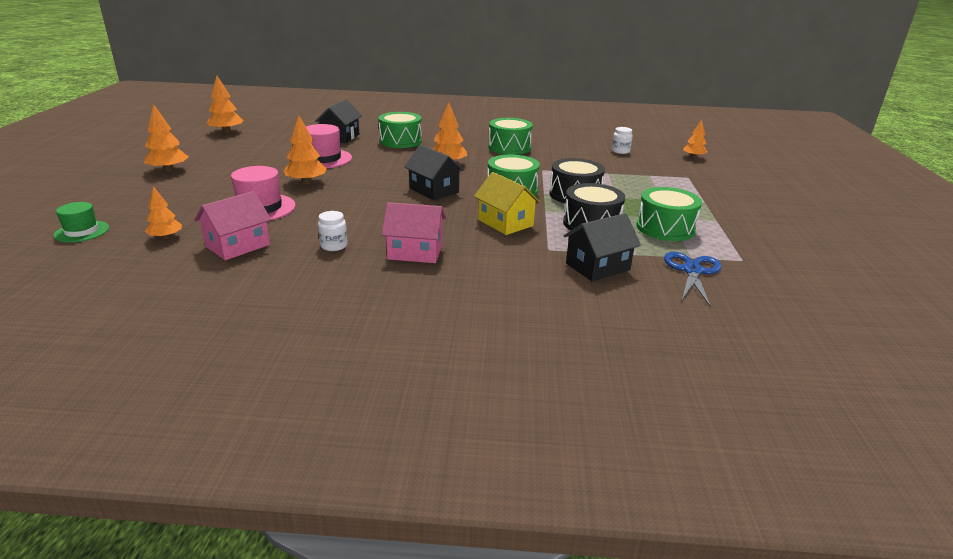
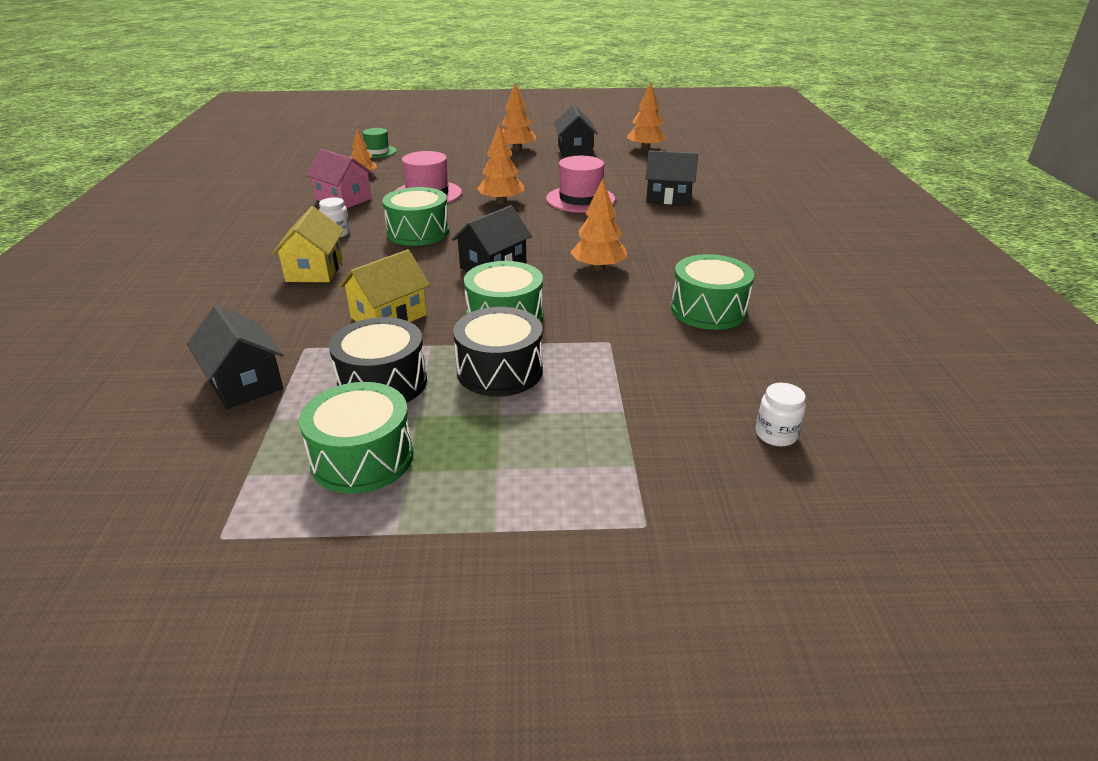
camera: 85 degrees right, 5 degrees up
green drum [378,112,422,148] -> green drum moved to [382,187,450,246]
pink house [382,202,446,263] -> yellow house [272,206,344,282]
blue scissors [664,252,721,307] -> none
orange tree [683,120,707,158] -> none
none -> black house [555,105,598,156]

